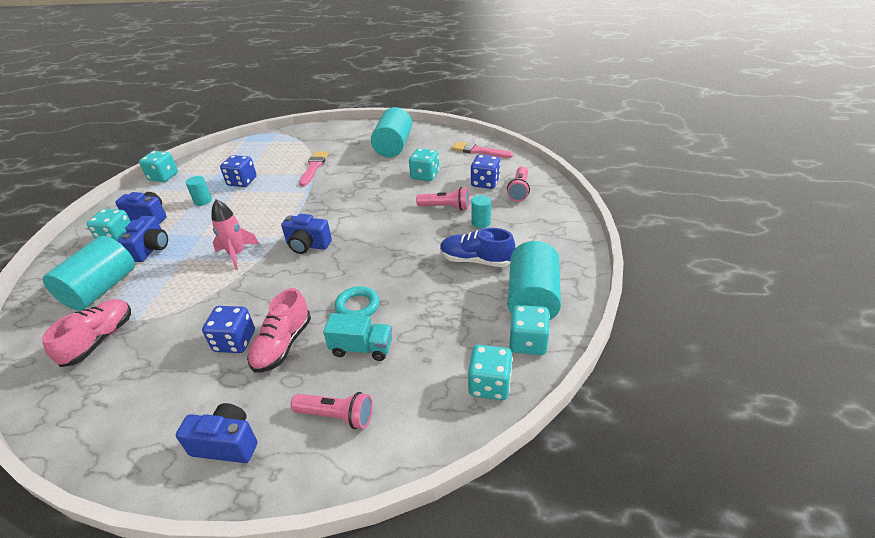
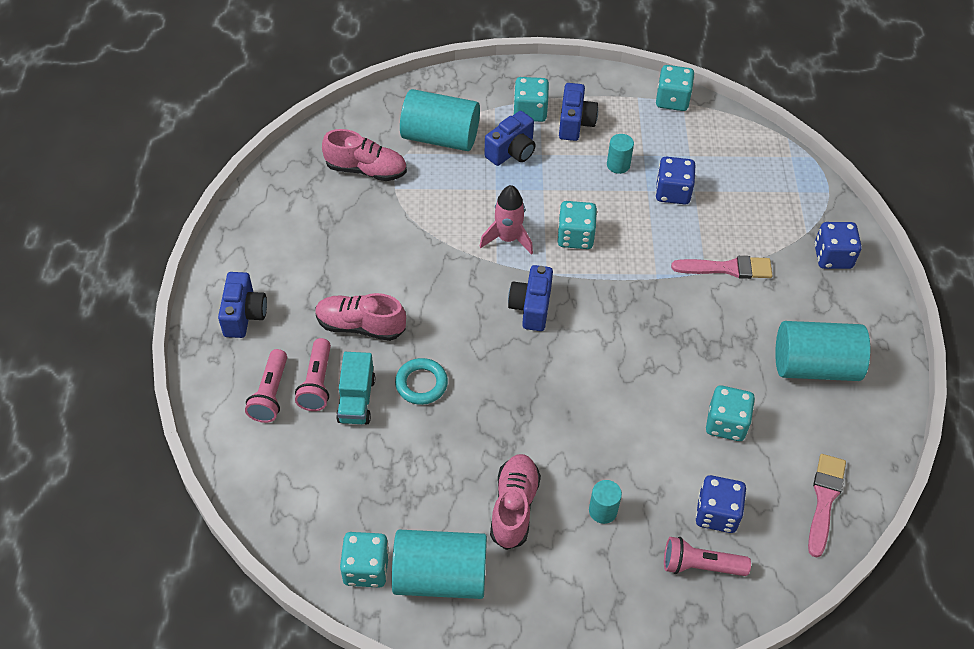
camera: 80 degrees right, 15 degrees up
blue camera [118,216,168,262] -> blue camera turned 45 degrees counterclockwise [484,111,536,166]
blue dice [202,306,255,353] -> blue dice moved to [814,222,862,269]
pink flashlight [416,187,469,210] -> pink flashlight moved to [295,338,331,411]
blue shoe [440,228,515,267] -> pink shoe [490,454,541,550]
turquoise dice [468,345,513,400] -> turquoise dice moved to [557,201,597,249]

